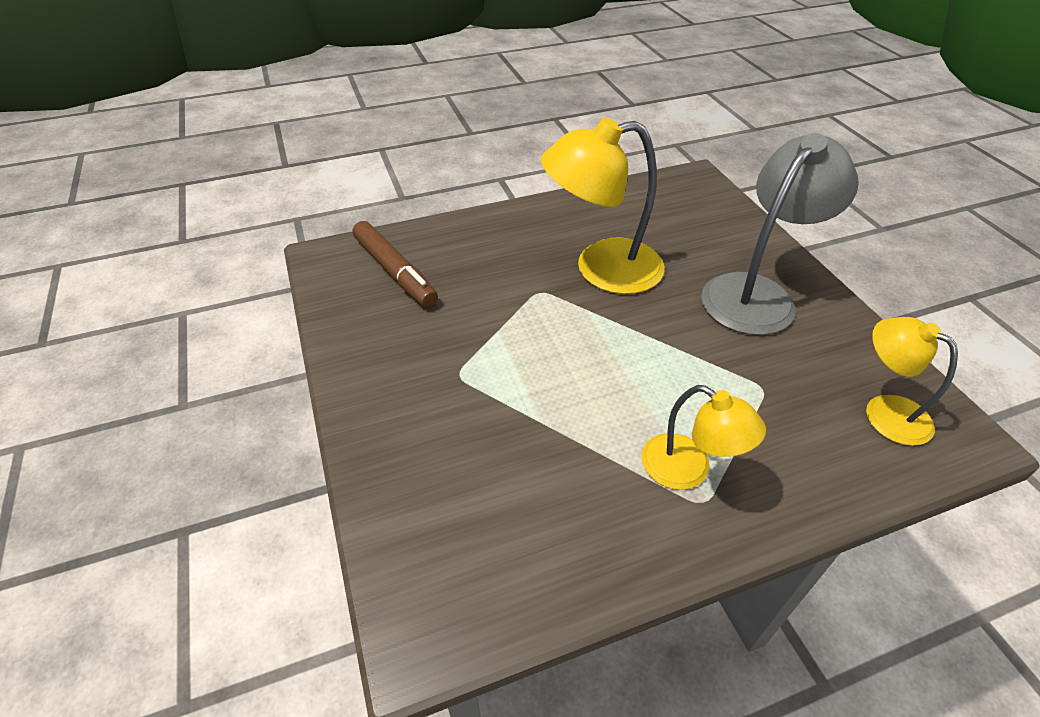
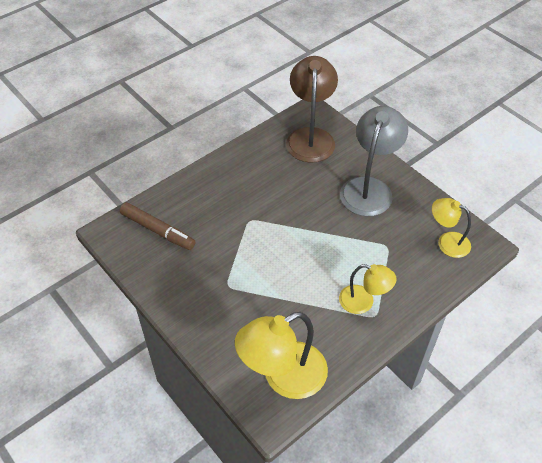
camera: 20 degrees left, 5 degrees up
yellow lamp [541,117,665,294] -> yellow lamp moved to [235,312,328,399]
none -> brown lamp [286,56,338,163]

